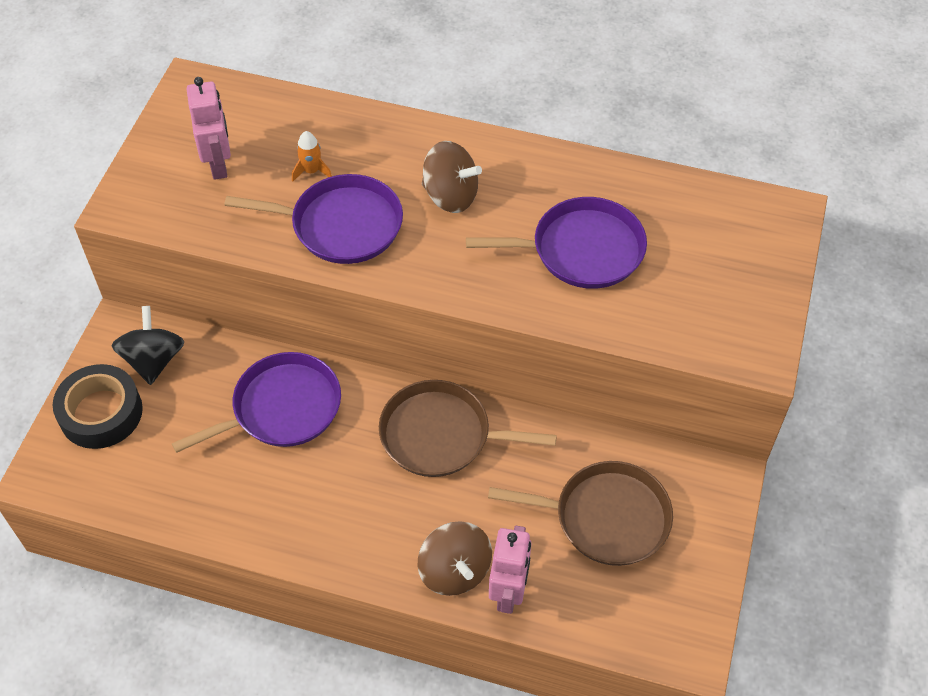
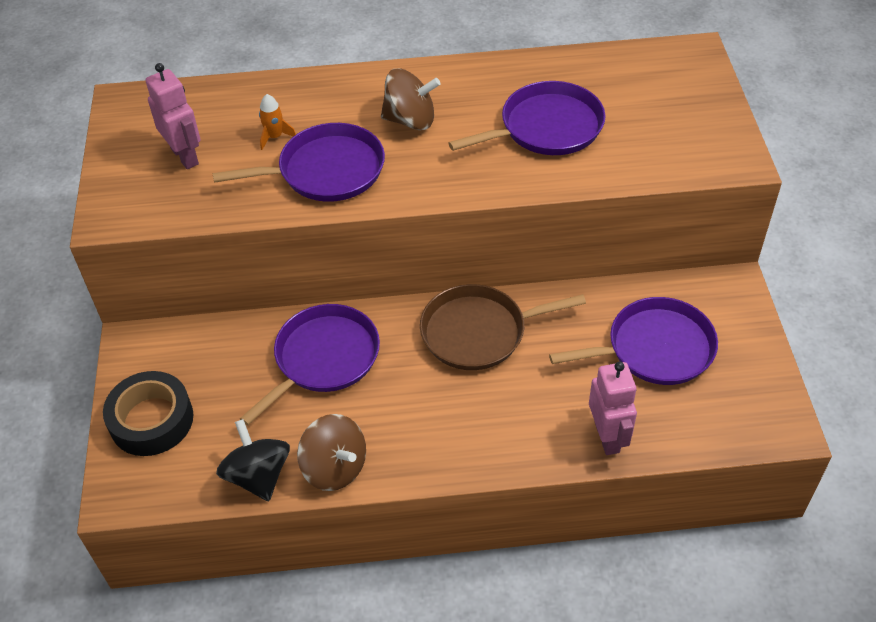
camera: 20 degrees left, 5 degrees down
black spinning top [112,306,184,385] -> black spinning top moved to [216,419,290,501]
brown spinning top [418,522,492,596] -> brown spinning top moved to [297,414,366,491]
brown pan [488,461,673,566] -> purple pan [549,297,718,385]

